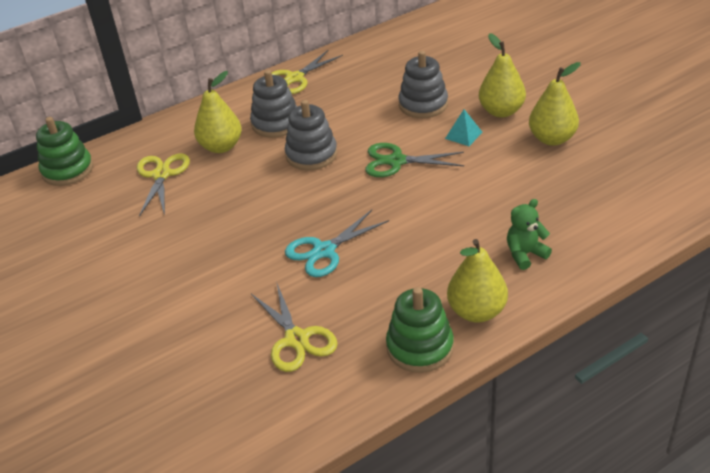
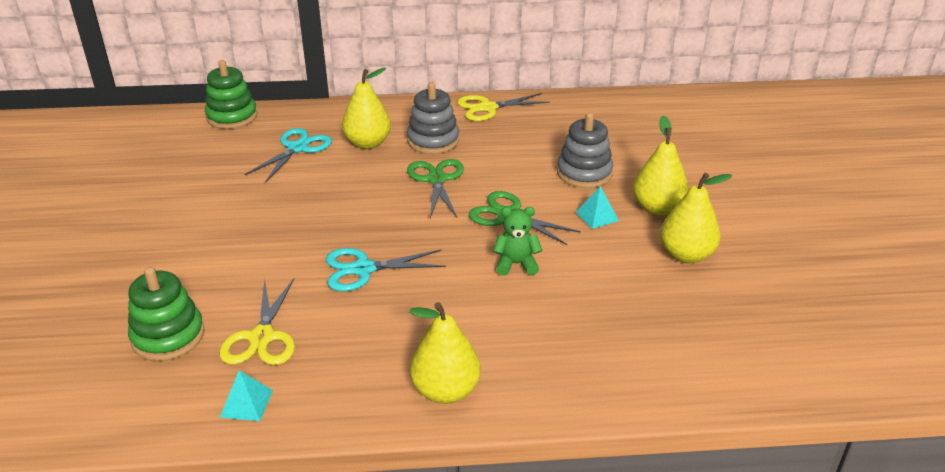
camera: 25 degrees right, 5 degrees down
yellow scissors [137,153,190,217] -> turquoise scissors [245,128,332,183]
grey stacking toy [285,100,337,170] -> green scissors [407,159,464,218]
green stacking toy [386,287,454,373] -> green stacking toy moved to [128,267,205,361]
green teddy bear [507,199,552,270] -> green teddy bear moved to [493,207,542,276]
none -> turquoise pyramid [220,370,273,421]

